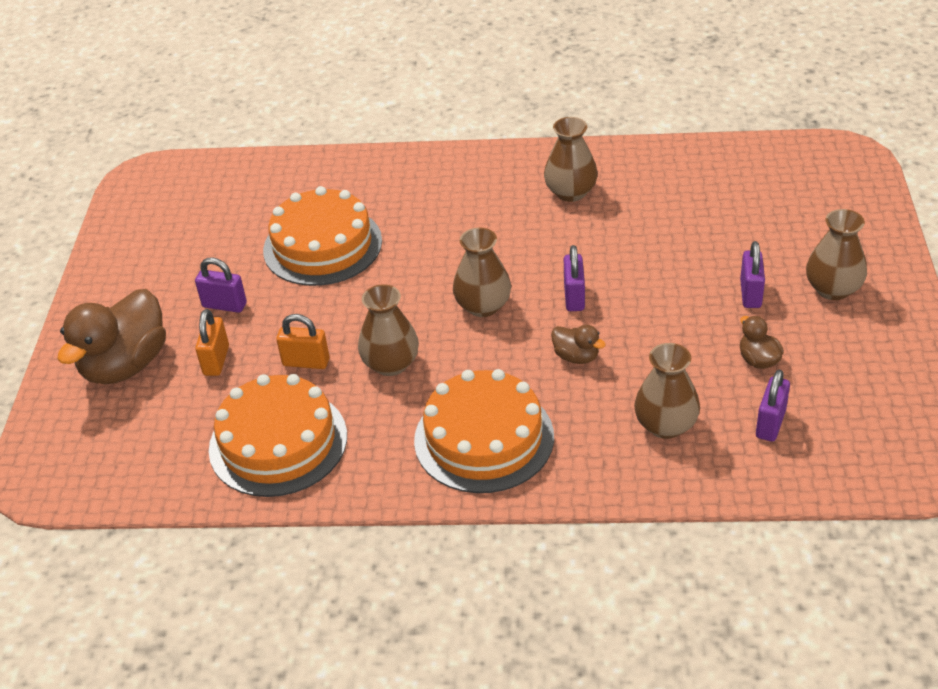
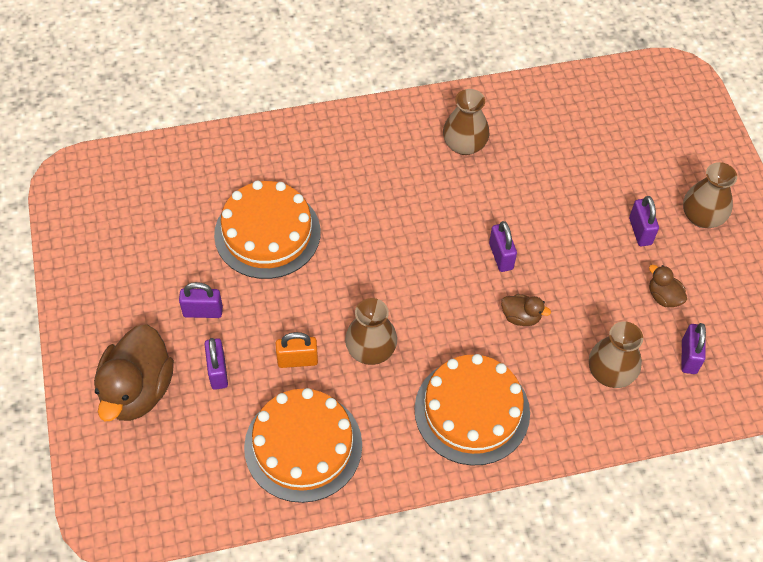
camera: 20 degrees left, 15 degrees up
orange padlock [195,309,229,376] -> purple padlock [205,338,228,390]
brown vase [453,228,511,317] -> none

